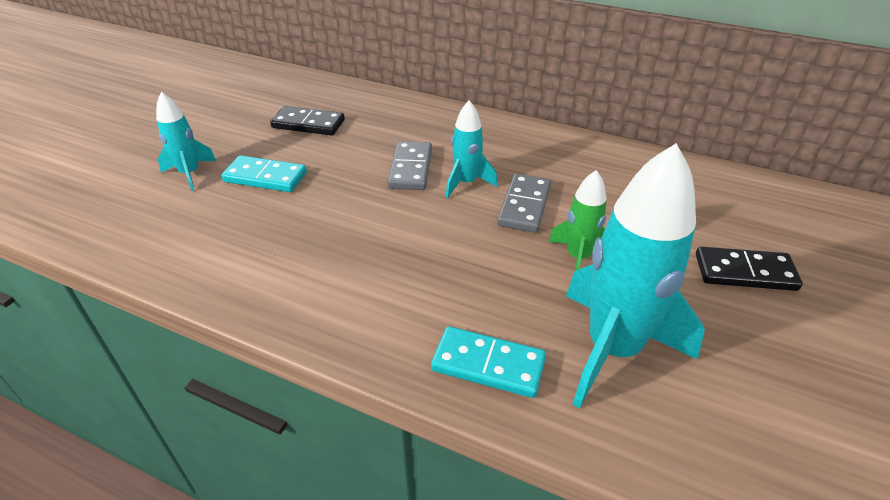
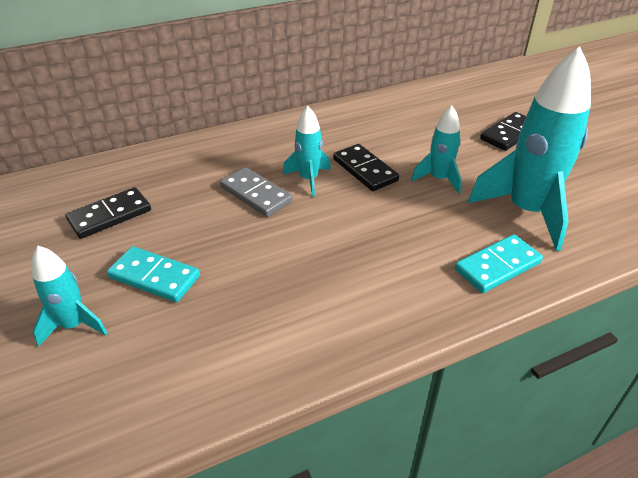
camera: 50 degrees left, 0 degrees up
turquoise domino [221,155,307,192] -> turquoise domino turned 60 degrees clockwise [107,246,200,302]
grey domino [497,174,551,233] -> black domino [333,144,399,191]
green rocket [548,170,607,271] -> turquoise rocket [411,106,461,194]

